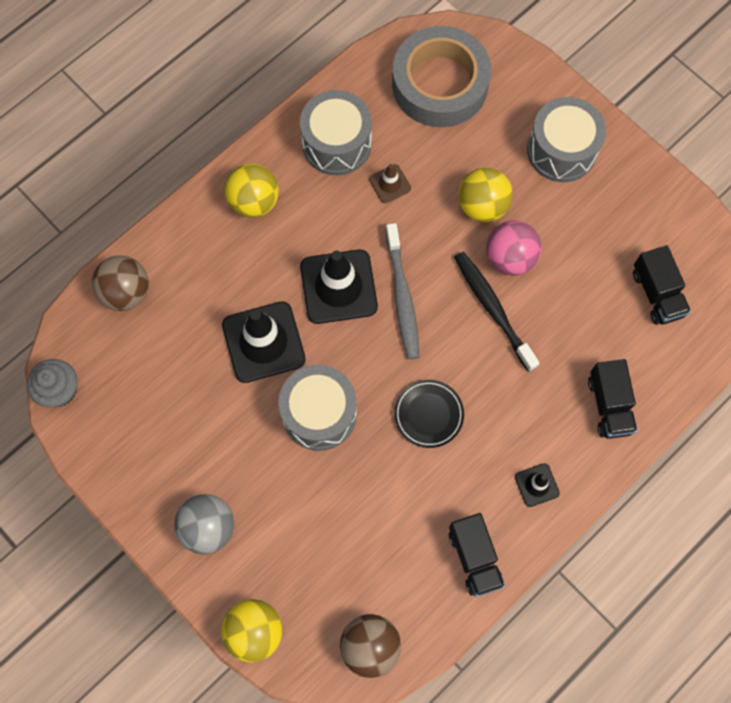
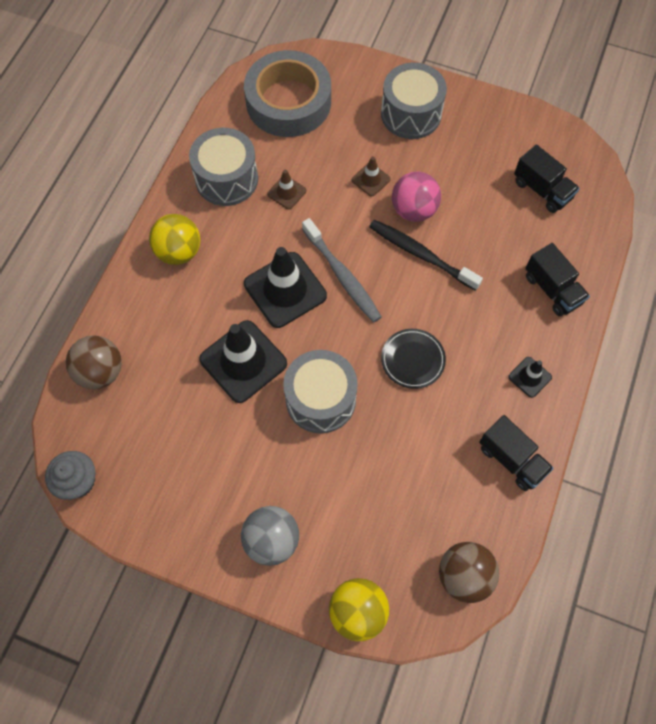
camera: 25 degrees left, 5 degrees down
yellow ball [458,168,513,222] -> brown traffic cone [352,156,391,196]

